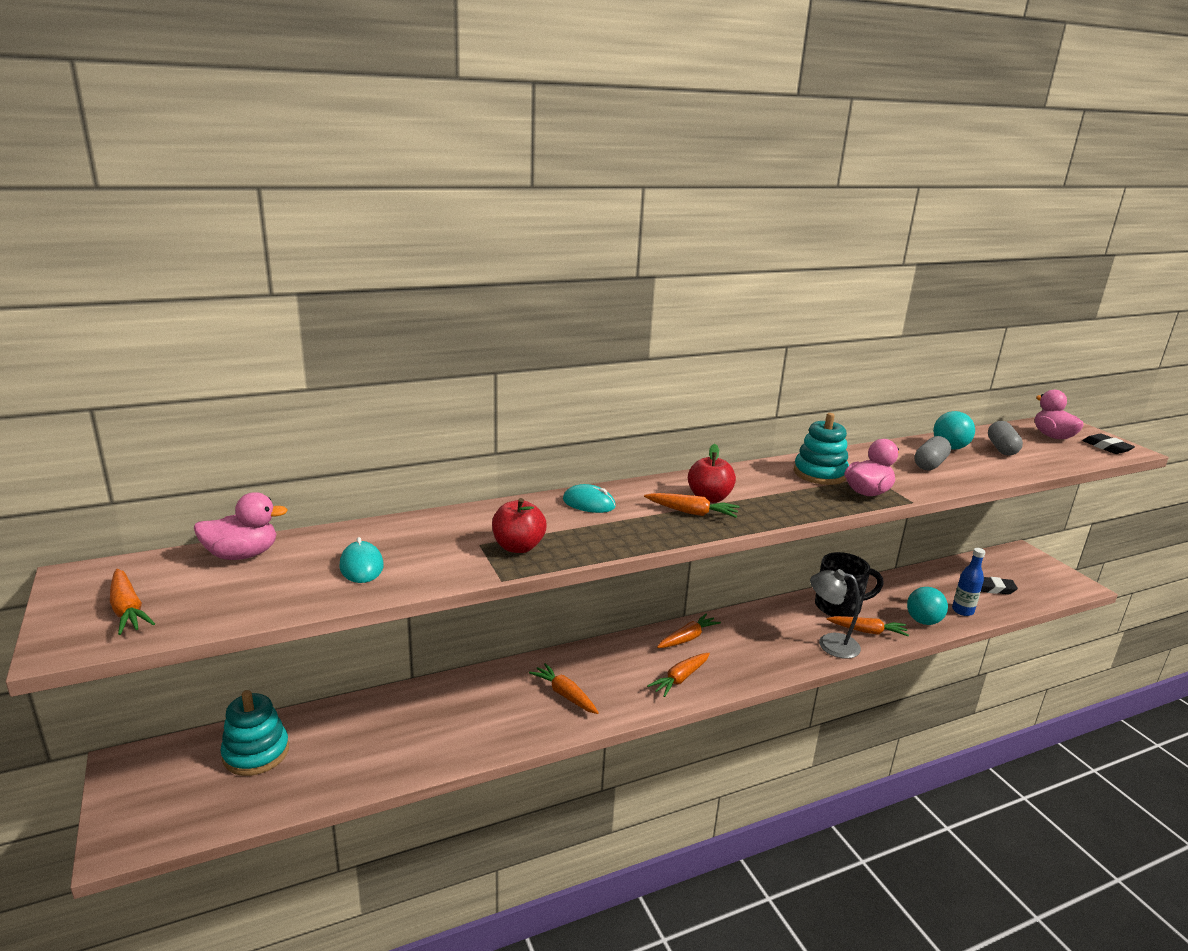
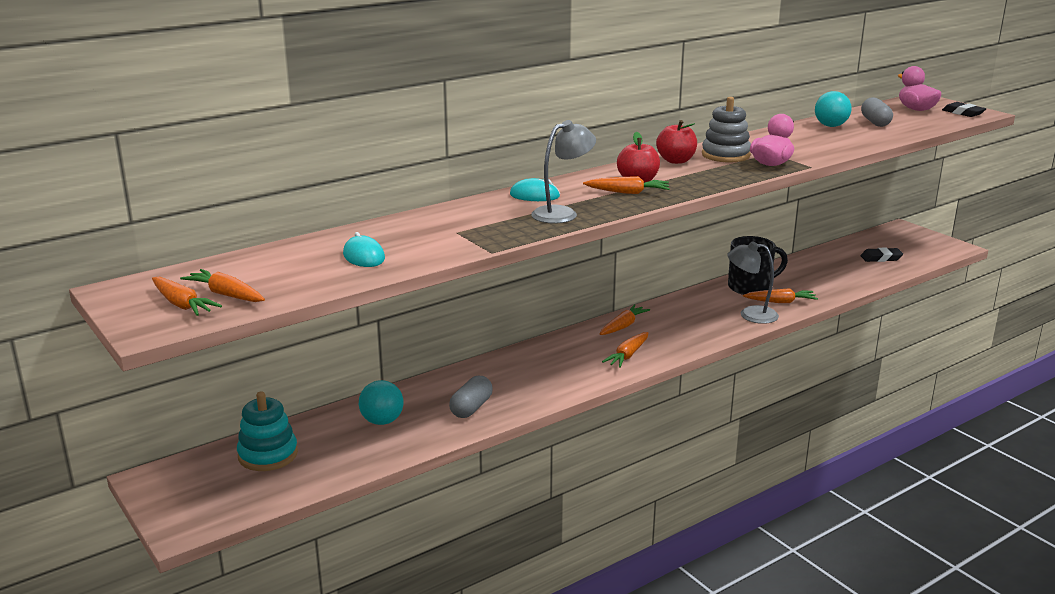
camera: 10 degrees left, 0 degrees up
pink duck [194,492,288,560] -> none
red apple [492,498,547,553] -> red apple moved to [656,120,697,164]
orange carrot [529,663,599,714] -> orange carrot moved to [180,269,265,302]
turquoise stacking toy [794,413,849,485] -> grey stacking toy [702,97,751,163]
turquoise ball [907,587,948,625] -> turquoise ball moved to [359,380,403,425]
grey capsule [914,436,951,470] -> grey capsule moved to [449,376,493,418]
blue bottle [952,548,985,616] -> none
none -> grey lamp [531,120,596,224]

